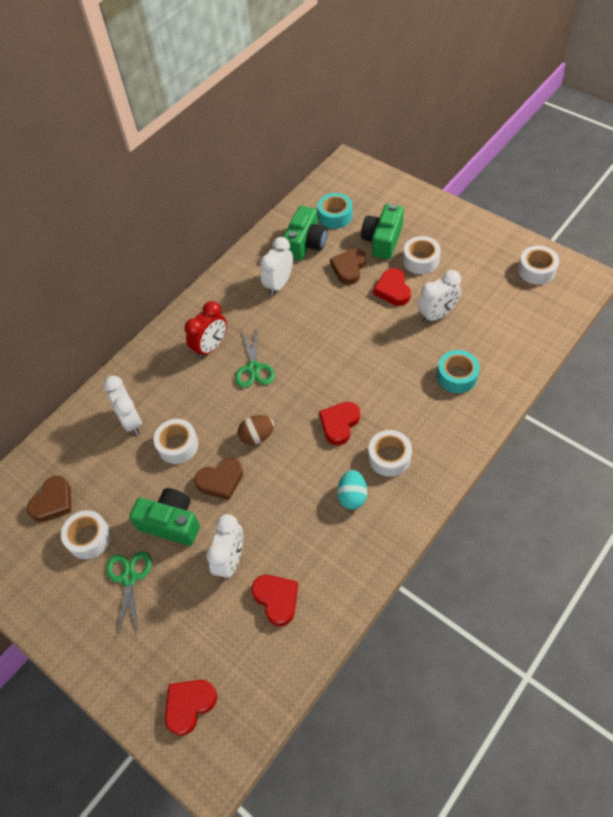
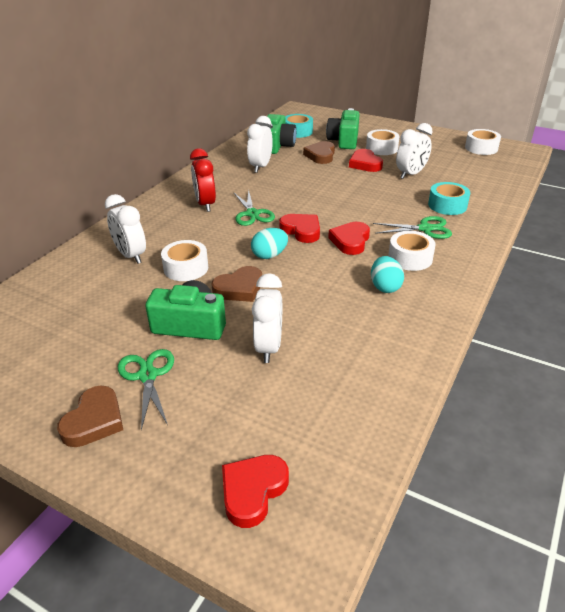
camera: 15 degrees left, 20 degrees down
brown heart [27,475,71,522] -> brown heart moved to [57,386,123,447]
white tape [61,510,111,559] -> none
red clock [185,301,227,359] -> red clock turned 135 degrees clockwise [190,148,216,212]
brown egg [238,415,274,445] -> turquoise egg [251,228,288,259]
red heart [252,575,298,626] -> red heart moved to [279,214,320,243]
none -> green scissors [373,216,452,239]

